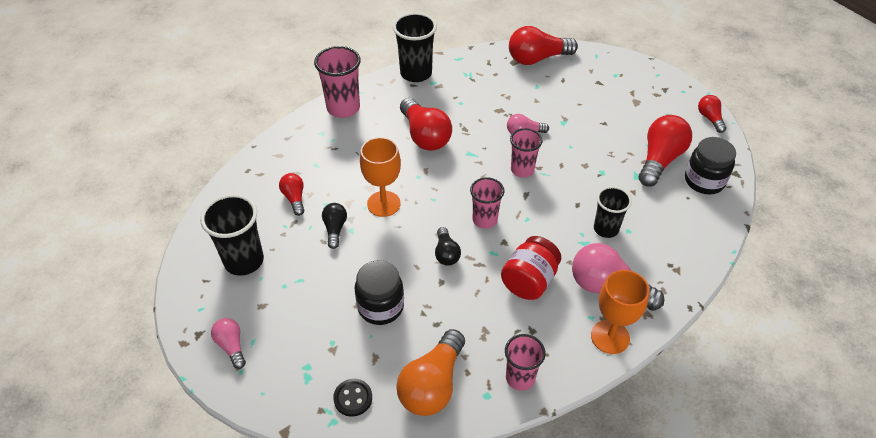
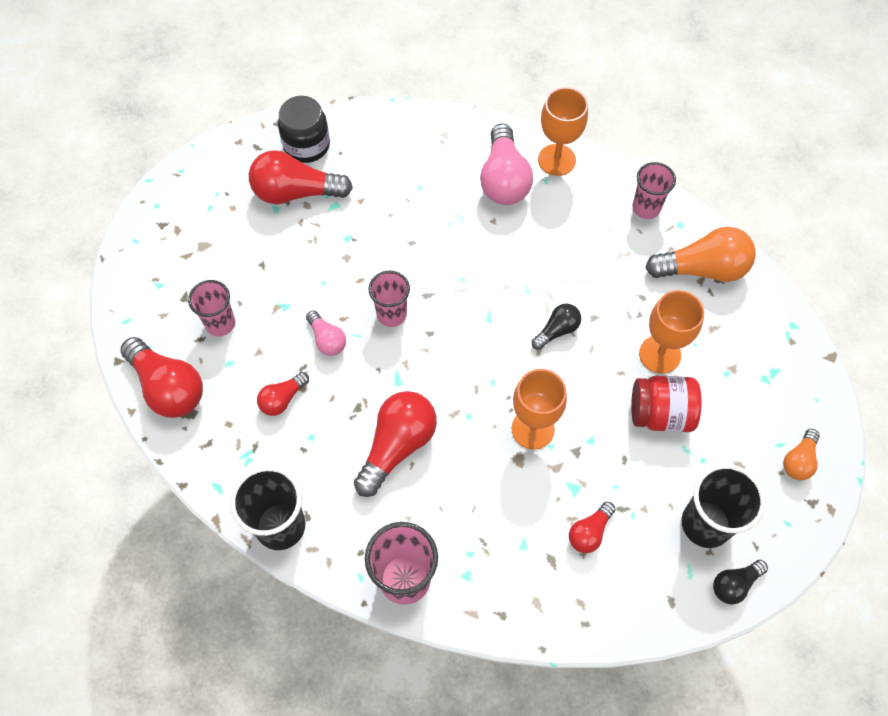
camera: 120 degrees left, 15 degrees up
pink light bulb [211,318,246,369] -> orange light bulb [783,429,820,480]
black light bulb [322,203,347,249] -> black light bulb moved to [713,560,768,604]
black button [333,379,372,417] -> none
black jar [354,260,404,325] -> orange goblet [639,290,704,374]
pink cup [470,177,504,229] -> pink cup moved to [188,280,235,336]
red jar [501,236,561,300] -> red jar moved to [631,376,701,432]
black cup [594,186,632,238] -> none
red light bulb [698,95,726,133] -> red light bulb moved to [257,372,309,416]

